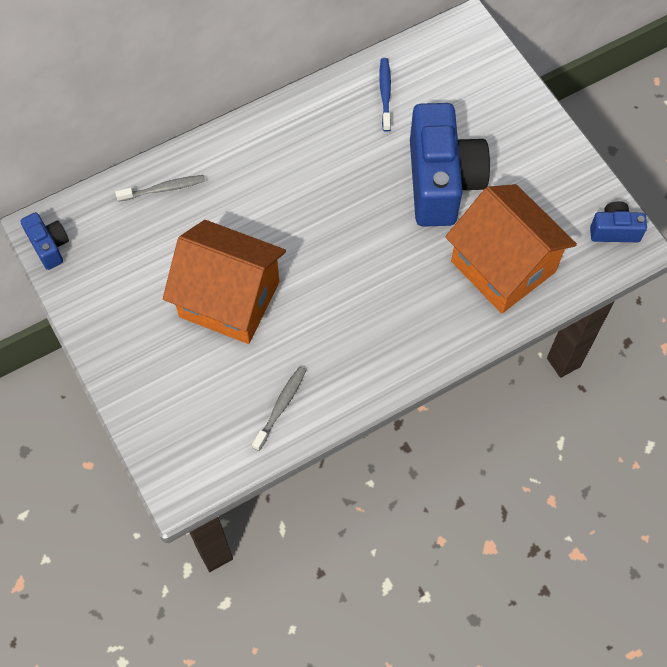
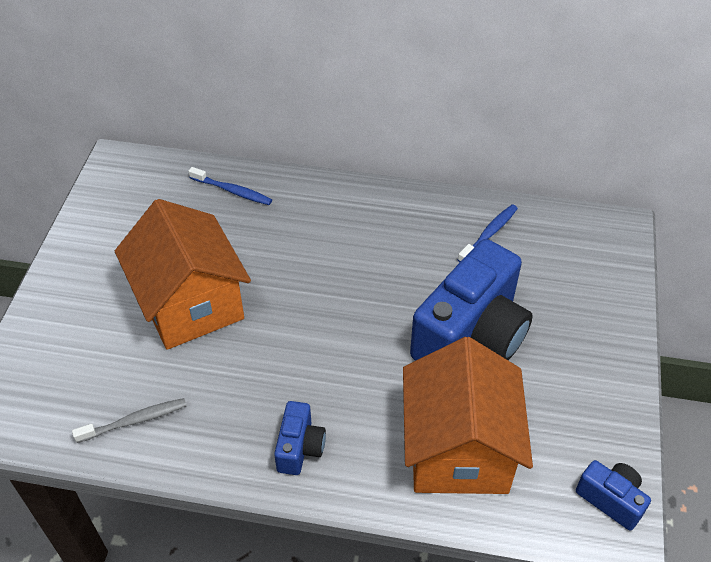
camera: 40 degrees right, 15 degrees down
blue camera [20,212,69,270] -> blue camera moved to [274,401,326,475]
grey toothbrush [115,175,205,202] -> blue toothbrush [188,167,272,205]

